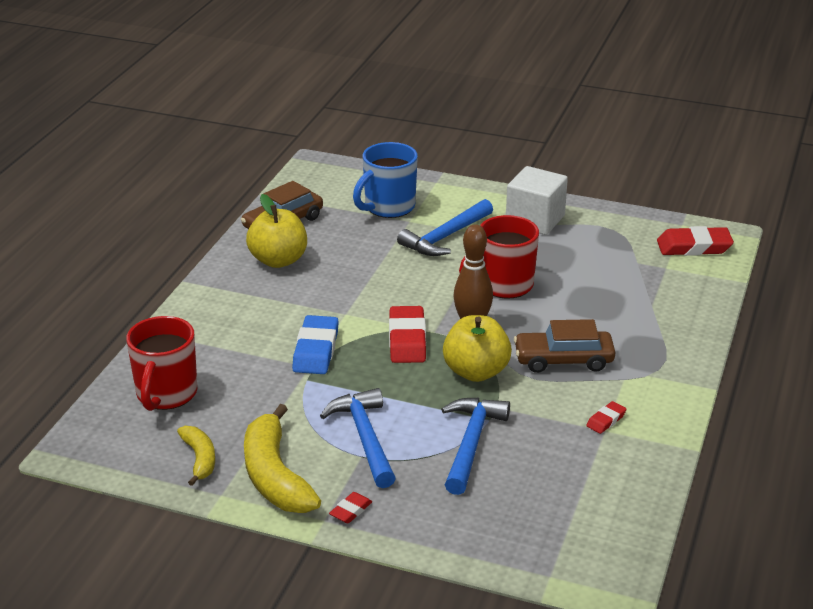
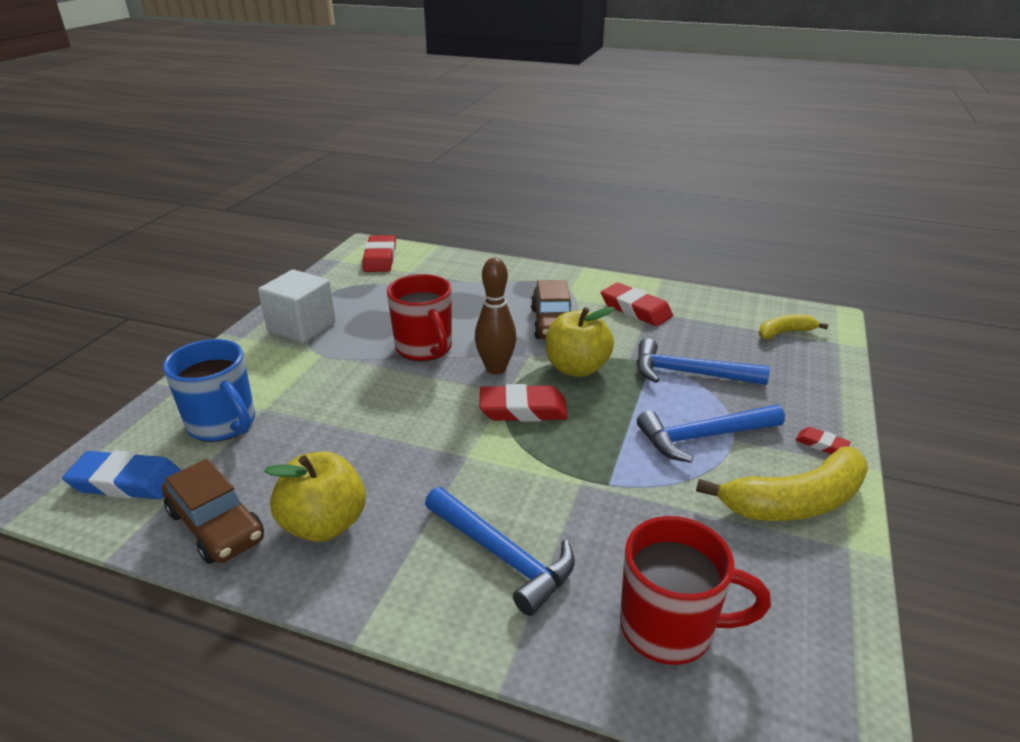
camera: 90 degrees left, 0 degrees up
yellow banana [177,426,215,486] -> yellow banana moved to [759,314,829,339]
blue eraser [292,315,339,374] -> blue eraser moved to [62,451,181,499]
blue hammer [397,199,493,256] -> blue hammer moved to [425,487,575,616]
red eraser [586,401,626,434] -> red eraser [601,283,673,326], size x1.96

